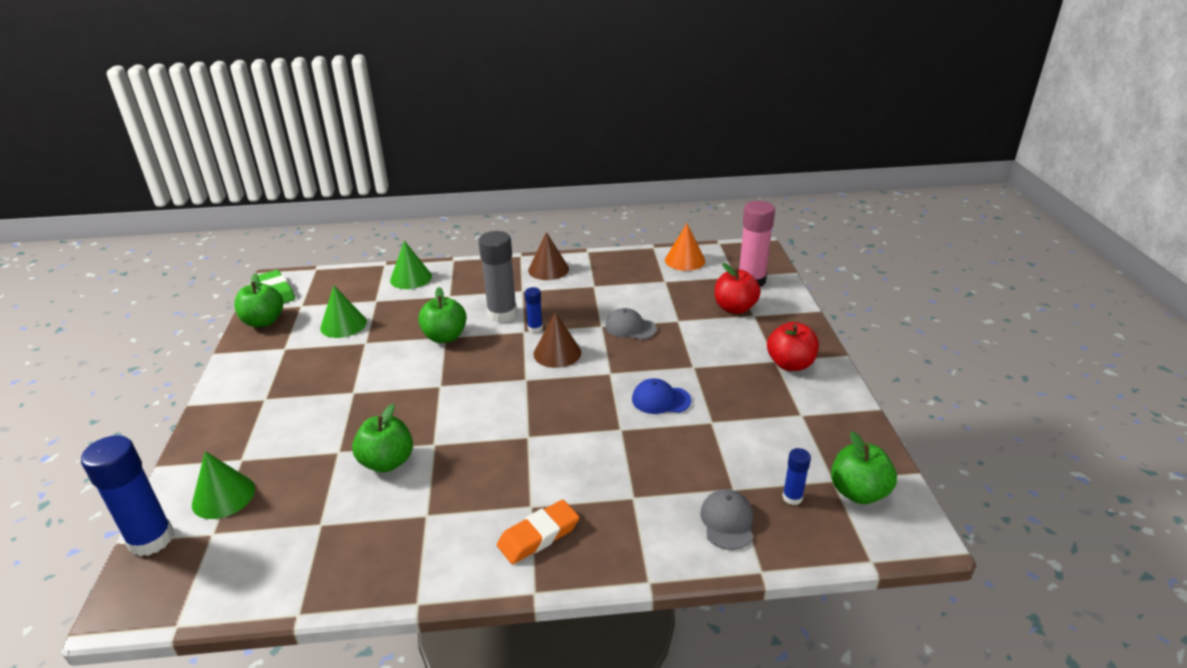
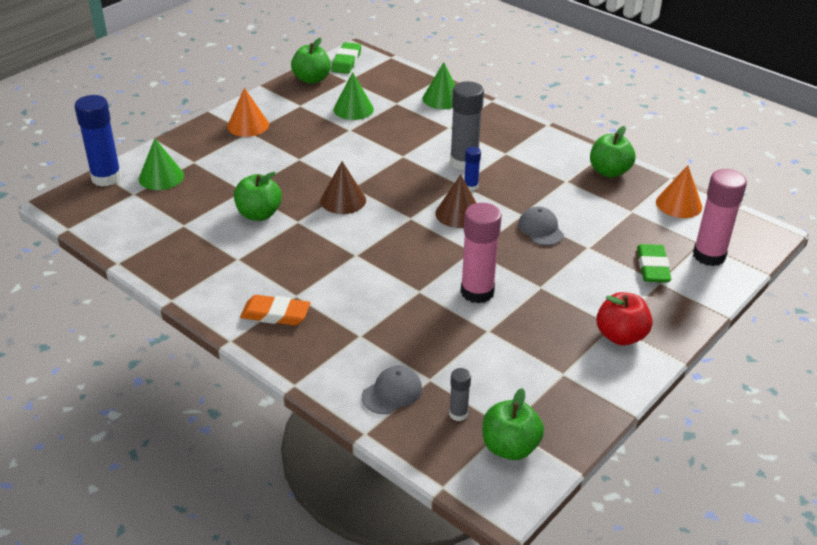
camera: 45 degrees right, 5 degrees up
green apple [418,287,467,343] -> green apple moved to [590,126,636,178]
brown cone [528,232,569,280] -> brown cone moved to [320,161,366,214]
blue cap [632,378,692,414] -> pink glue stick [461,203,502,303]
red apple [715,263,761,314] -> green eraser [637,244,671,283]
blue glue stick [782,448,811,505] -> grey glue stick [449,368,471,421]
none -> orange cone [227,88,269,137]

